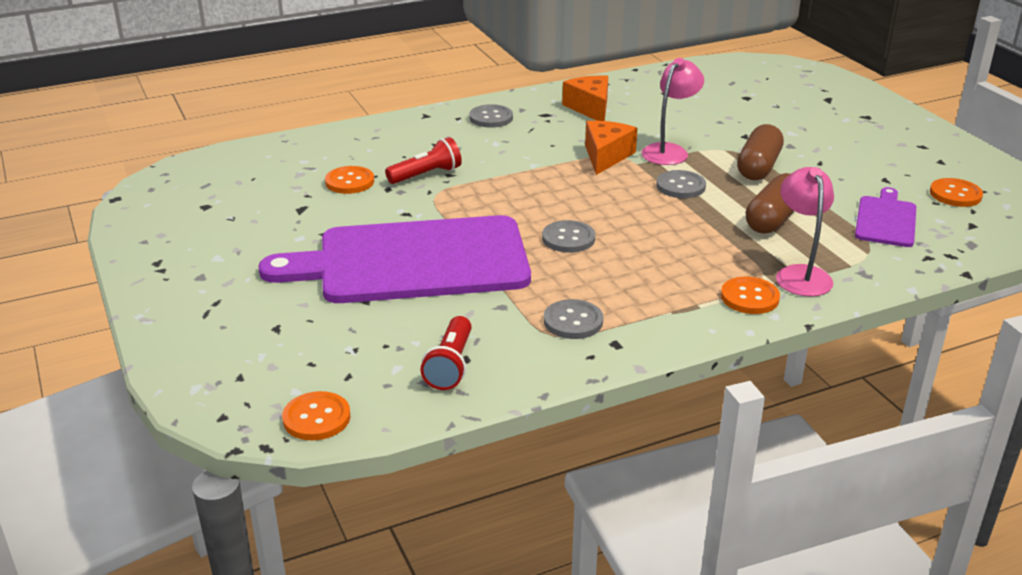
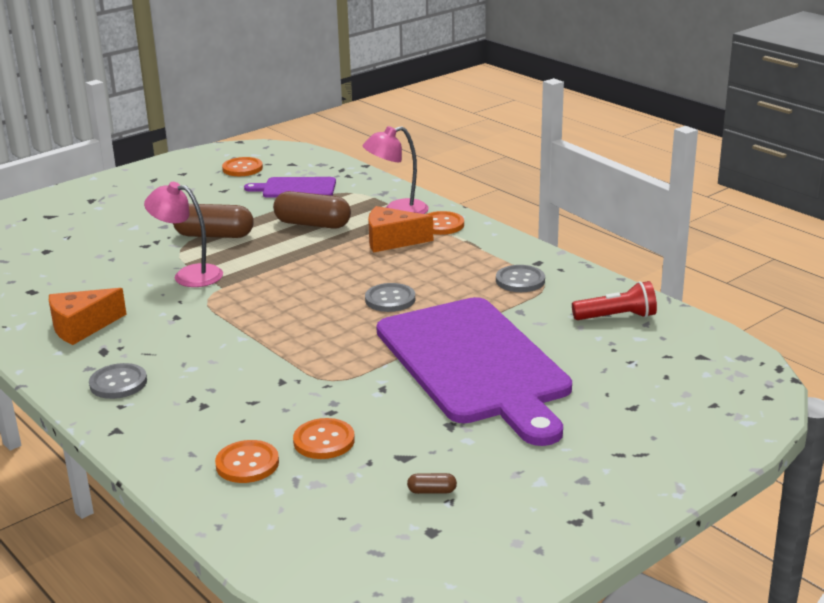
camera: 105 degrees left, 5 degrees down
orange button [282,391,350,441] -> orange button moved to [215,440,279,483]
red flashlight [385,137,462,184] -> none
orange cheese [585,121,637,175] -> orange cheese moved to [368,206,433,253]
grey button [656,170,706,198] -> none
none -> brown capsule [407,473,457,494]

